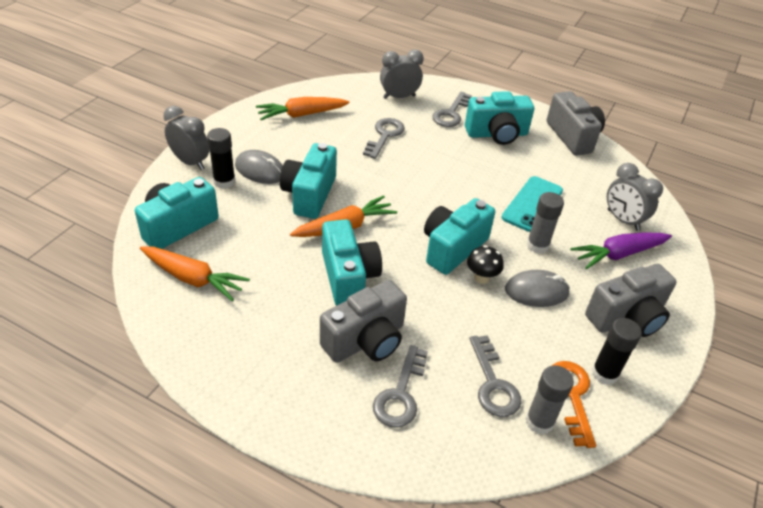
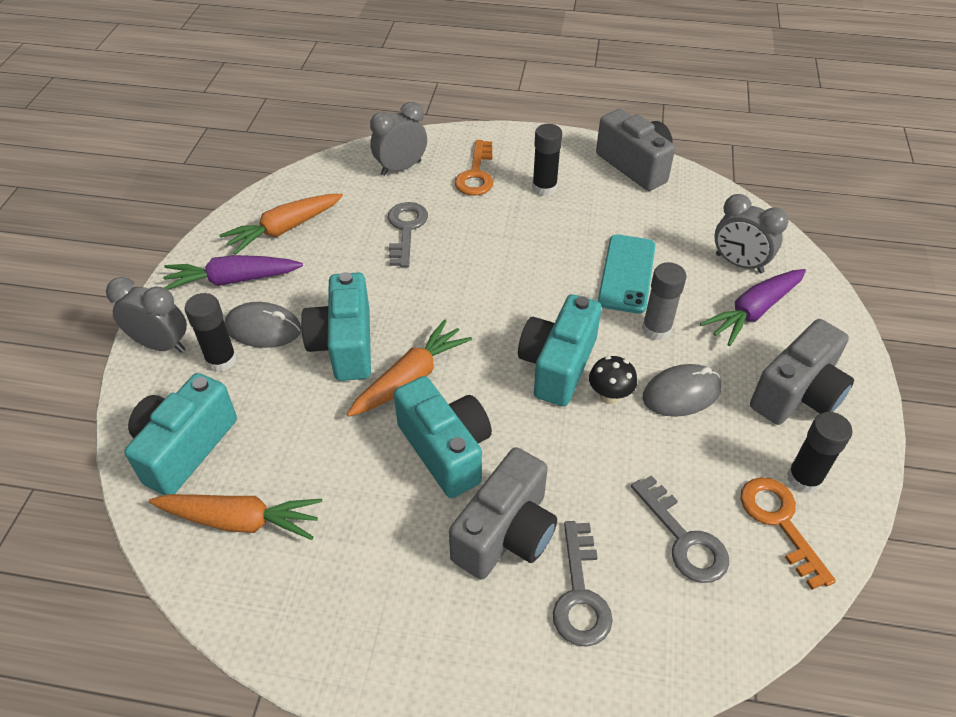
camera: 15 degrees left, 5 degrees up
grey key [432,92,472,127] -> orange key [455,140,493,196]
turquoise camera [465,91,534,145] -> black glue stick [532,124,562,196]
grey glue stick [526,365,574,435] -> none
none -> purple carrot [163,255,303,290]

